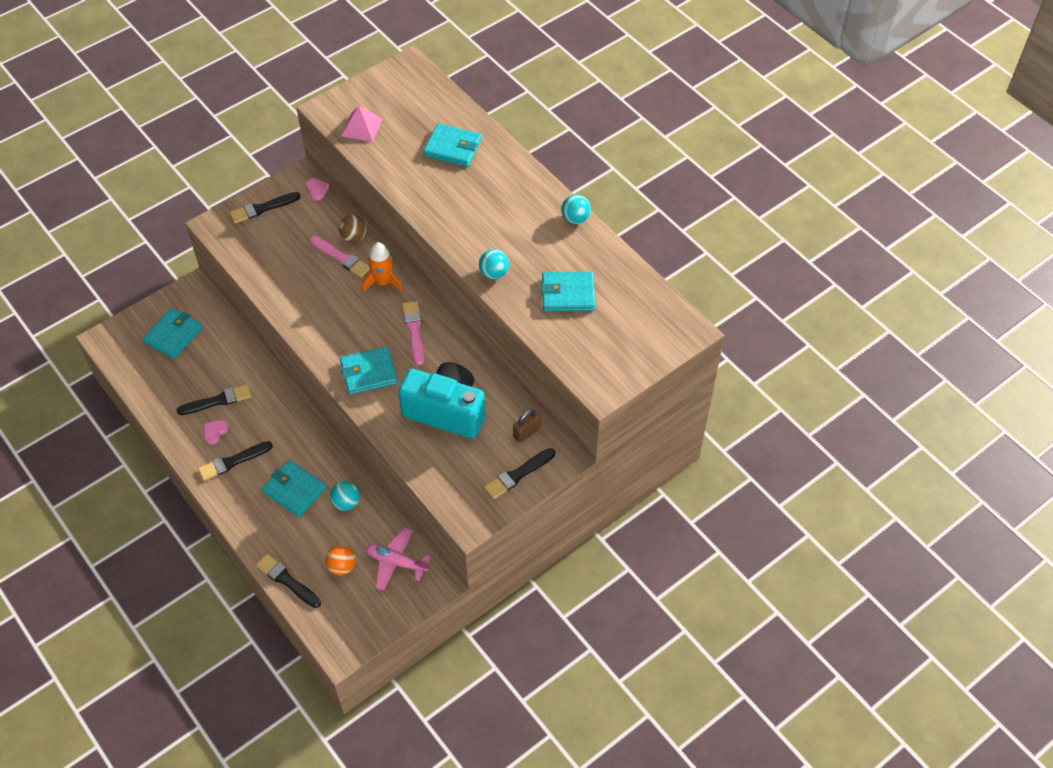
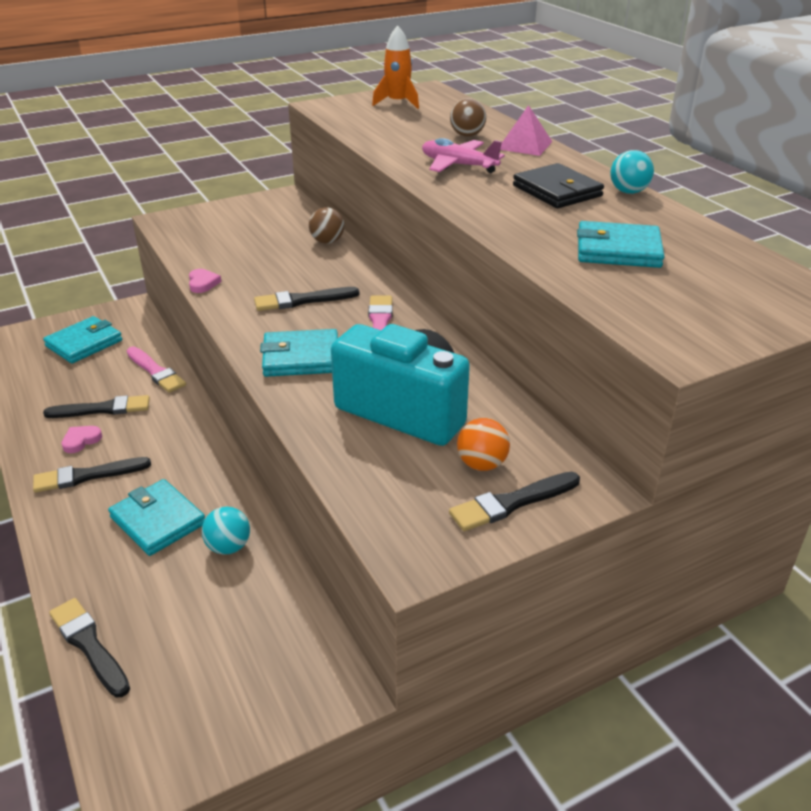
camera: 10 degrees right, 20 degrees down
black brush [230,192,301,223] -> black brush moved to [254,287,359,311]
pink heart [306,178,329,201] -> pink heart moved to [189,269,221,293]
pink brush [310,236,370,277] -> pink brush moved to [126,347,186,393]
orange ball [325,545,356,575] -> orange ball moved to [457,418,510,471]
pink pyramid [341,106,382,142] -> pink pyramid moved to [500,105,552,156]
orange rocket [362,242,403,292] -> orange rocket moved to [372,25,419,109]
pink plane [366,527,431,591] -> pink plane moved to [422,138,505,173]
turquoise wallet [424,123,482,167] -> brown ball [450,98,486,137]
turquoise ball [479,249,509,279] -> none
brown padlock [513,409,541,443] -> none
none -> black wallet [513,163,604,208]

